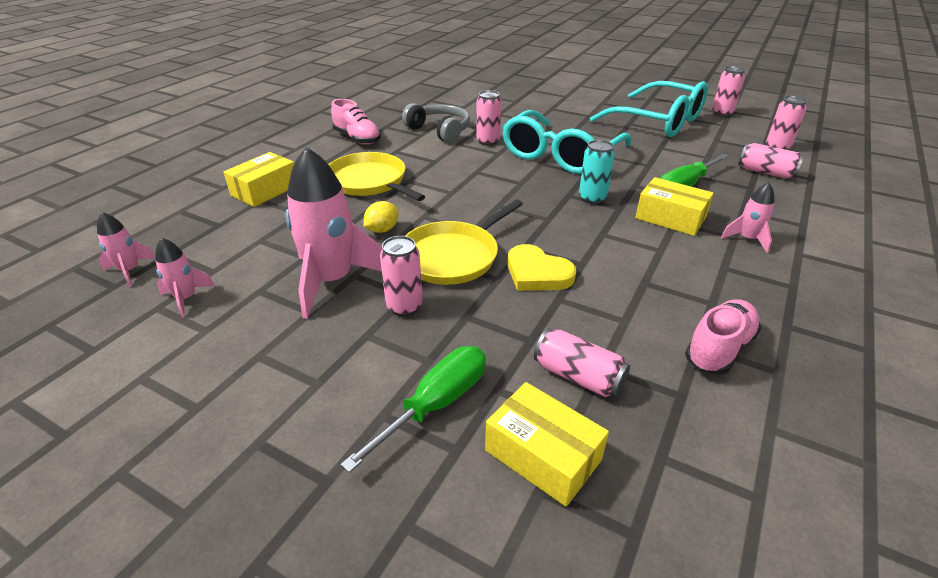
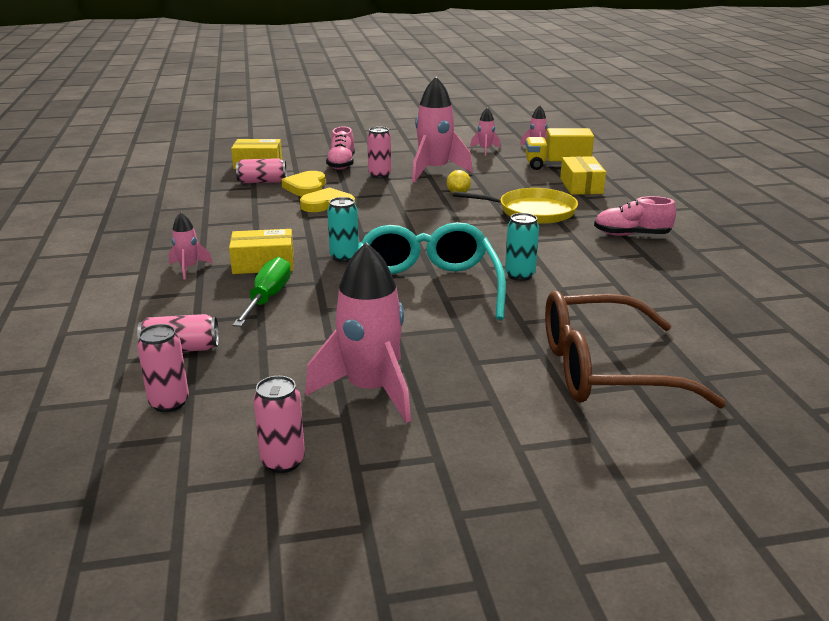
camera: 140 degrees right, 10 degrees down
green screwdriver [340,346,486,473] -> none
grey headphones [402,103,470,143] -> none
yellow pan [405,199,523,285] -> none
pink can [476,90,501,146] -> turquoise can [505,213,539,281]
turquoise glasses [590,81,708,137] -> pink rocket [305,242,411,423]
pink shoe [685,299,761,375] -> pink shoe moved to [326,126,355,170]
none -> yellow heart [281,171,326,197]
none -> yellow truck [525,128,594,170]
none -> brown glasses [545,290,726,408]

